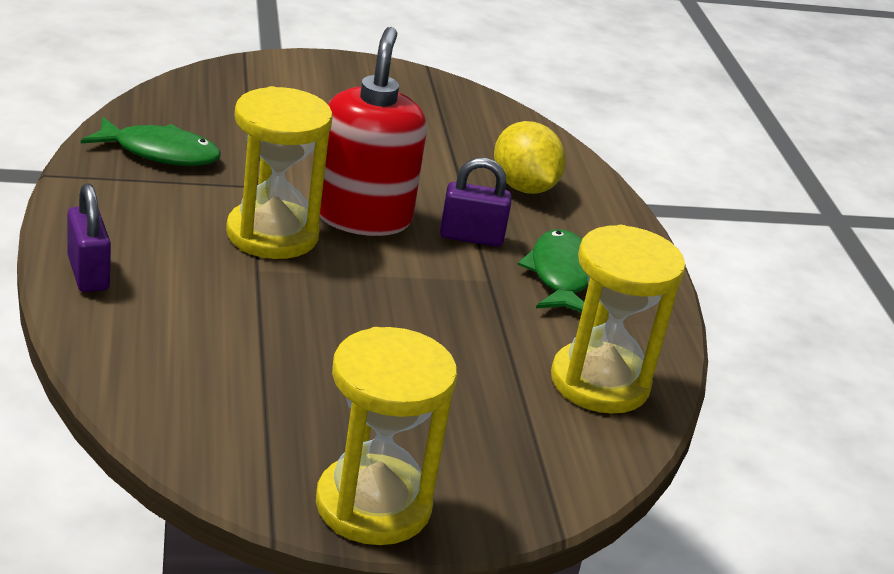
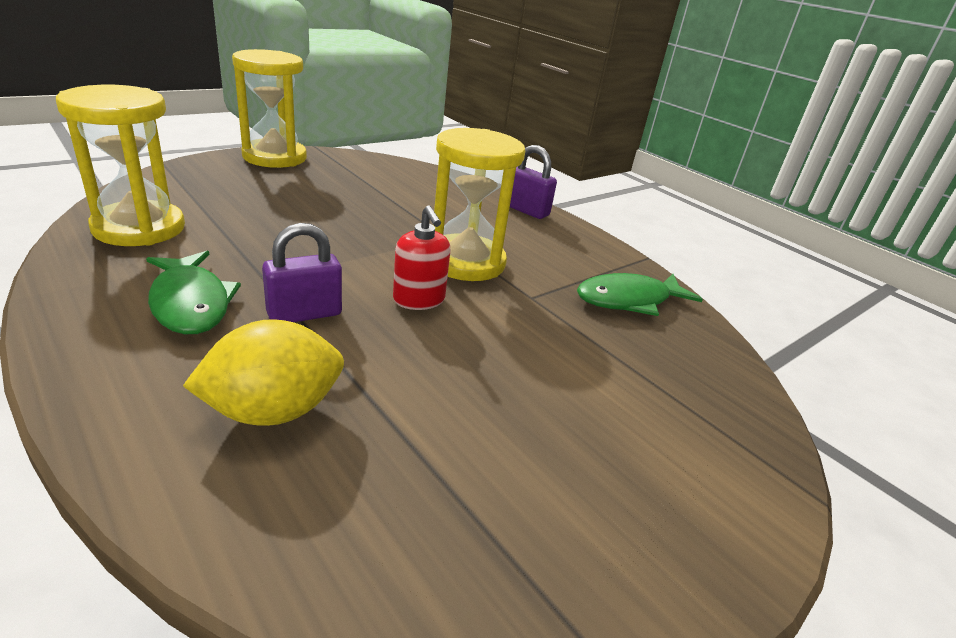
camera: 150 degrees right, 0 degrees up
red soap dispenser [320,27,427,236] -> red soap dispenser [393,205,450,310], size x0.53
yellow lemon [494,121,566,194] -> yellow lemon turned 60 degrees counterclockwise [183,319,344,426]

